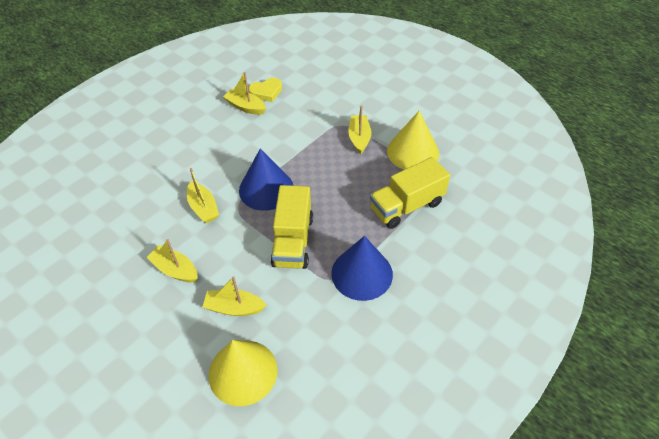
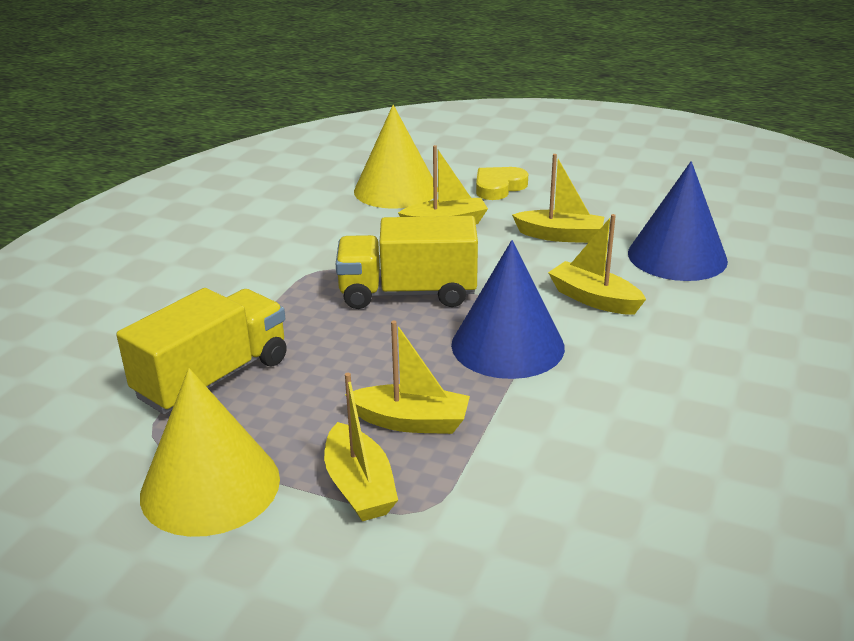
camera: 160 degrees right, 20 degrees down
yellow boat [223,72,266,115] -> yellow boat moved to [345,321,470,434]
yellow heart [248,78,282,102] -> yellow heart moved to [476,167,528,200]
yellow truck [271,185,313,269] -> yellow truck turned 75 degrees counterclockwise [336,216,478,309]
blue cone [331,236,393,301] -> blue cone moved to [628,161,728,281]

